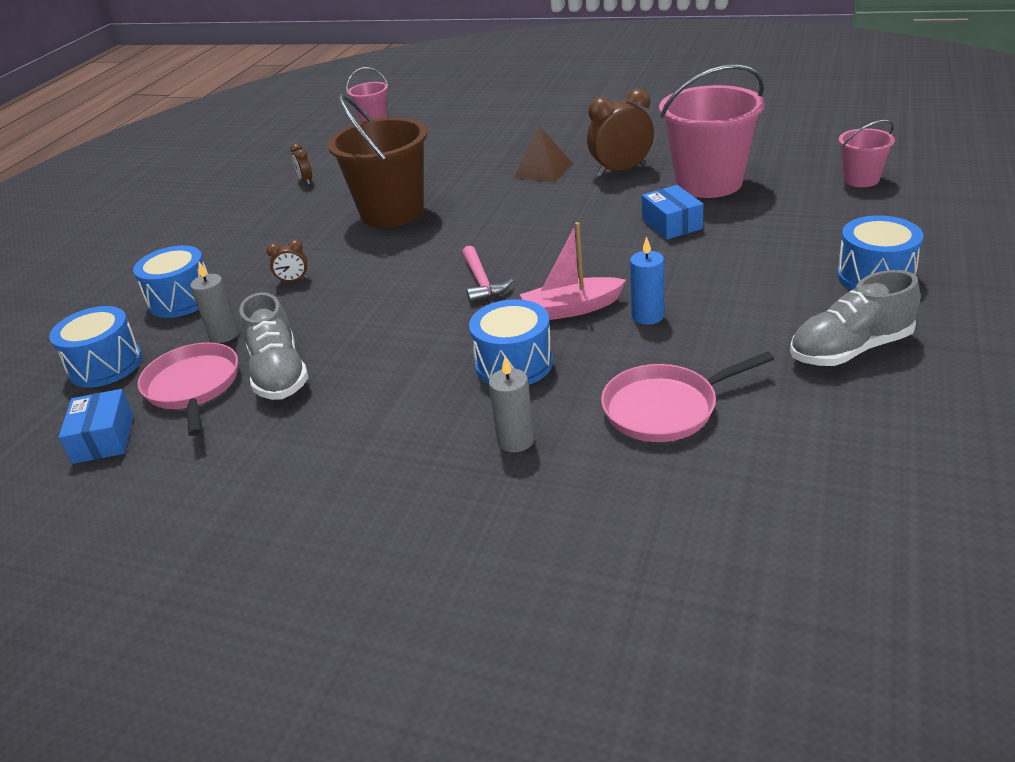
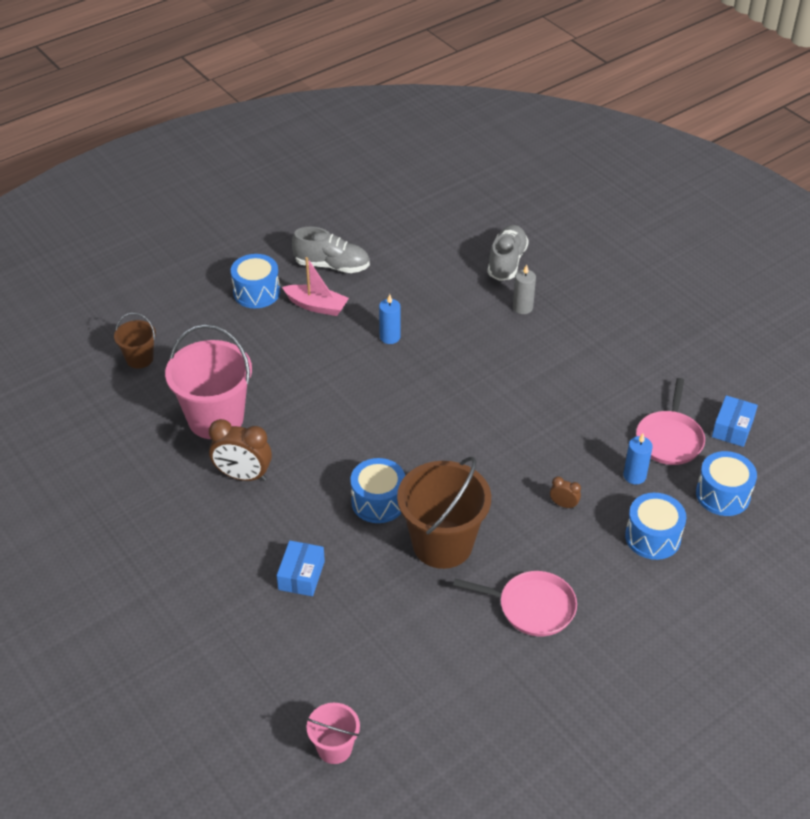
camera: 150 degrees left, 10 degrees up
grey candle [190,262,239,343] -> blue candle [623,434,653,484]
grey shoe [239,292,309,400] -> grey shoe moved to [487,225,529,281]
brown clock [290,144,312,185] -> none
pink hammer [462,246,513,303] -> none
blue drum [469,299,553,385] -> blue drum moved to [350,458,405,523]
brown pyramid [514,126,573,183] -> none
pink boat [520,222,626,320] -> pink boat moved to [282,257,349,316]
pink pan [601,352,774,442] -> pink pan moved to [453,571,577,636]
blue box [642,185,703,239] -> blue box moved to [277,541,325,596]
pink bucket [839,119,895,187] -> brown bucket [114,313,156,369]

